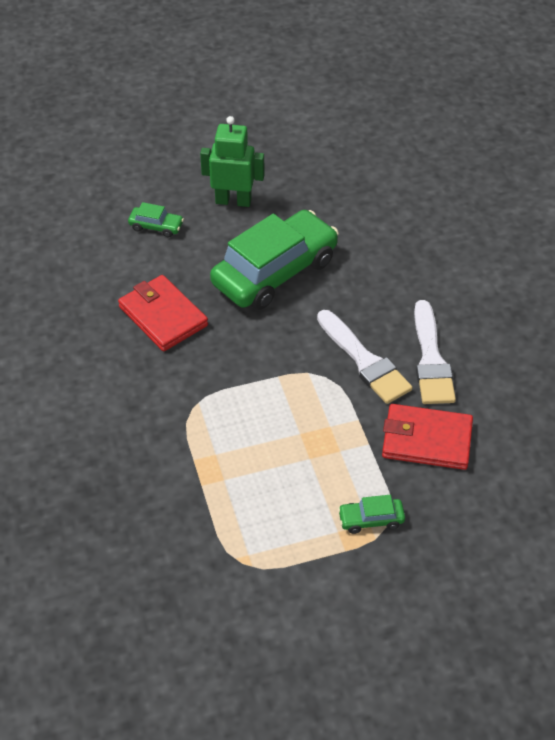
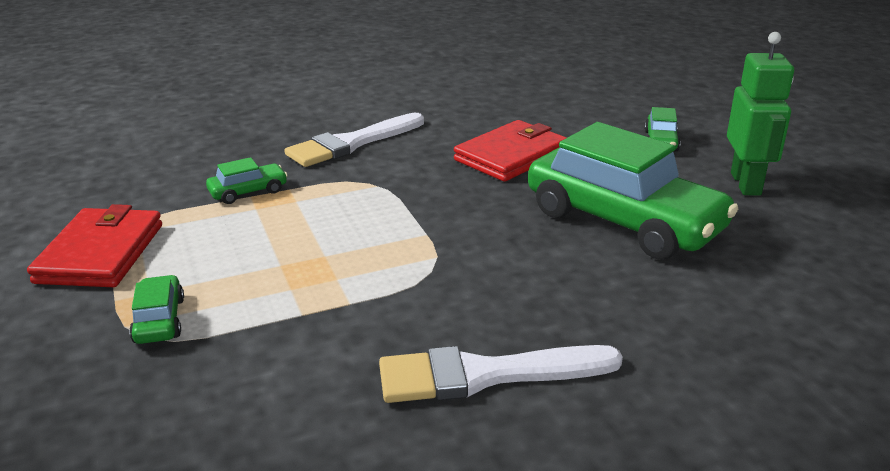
camera: 85 degrees right, 20 degrees down
white brush [317,310,413,404] -> white brush moved to [284,113,424,167]
red wallet [382,404,473,470] -> red wallet moved to [27,204,162,287]
none -> green car [206,157,288,204]

